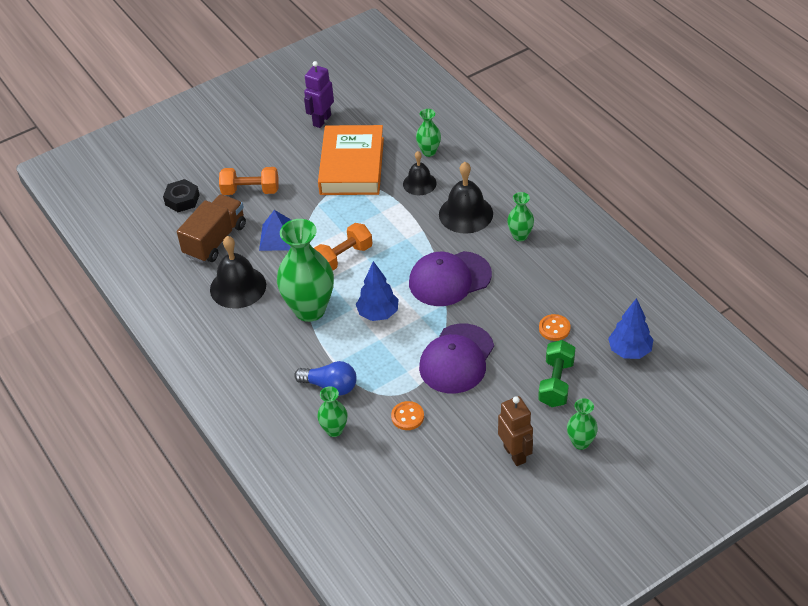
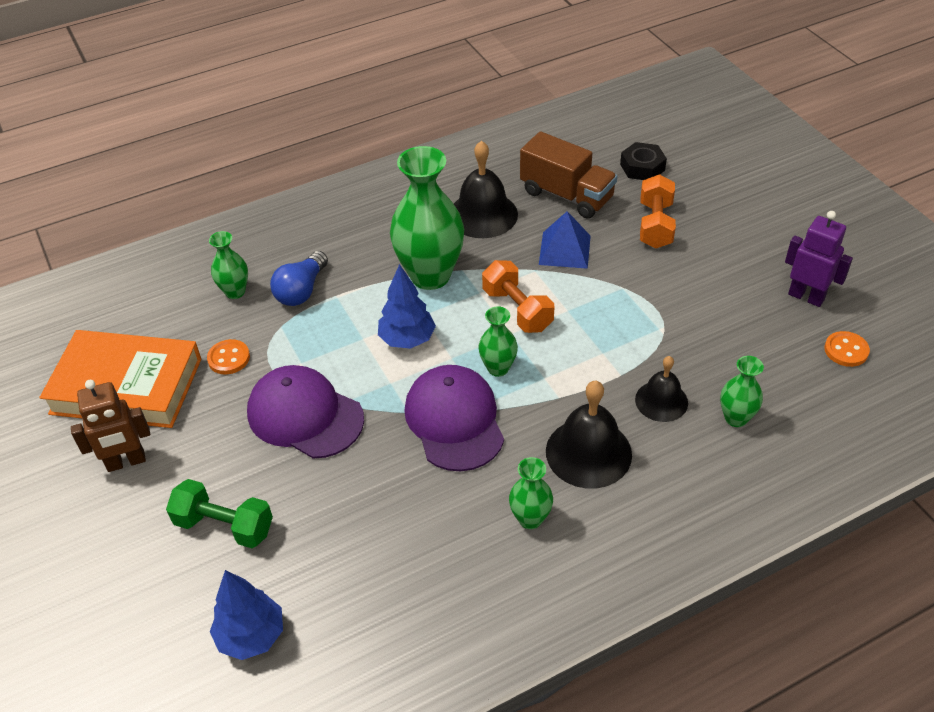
camera: 95 degrees right, 0 degrees up
orange book [318,125,384,195] -> orange book moved to [39,330,201,428]
orange button [539,314,571,341] -> orange button moved to [824,331,870,367]
green vase [567,398,598,450] -> green vase moved to [478,306,518,377]

